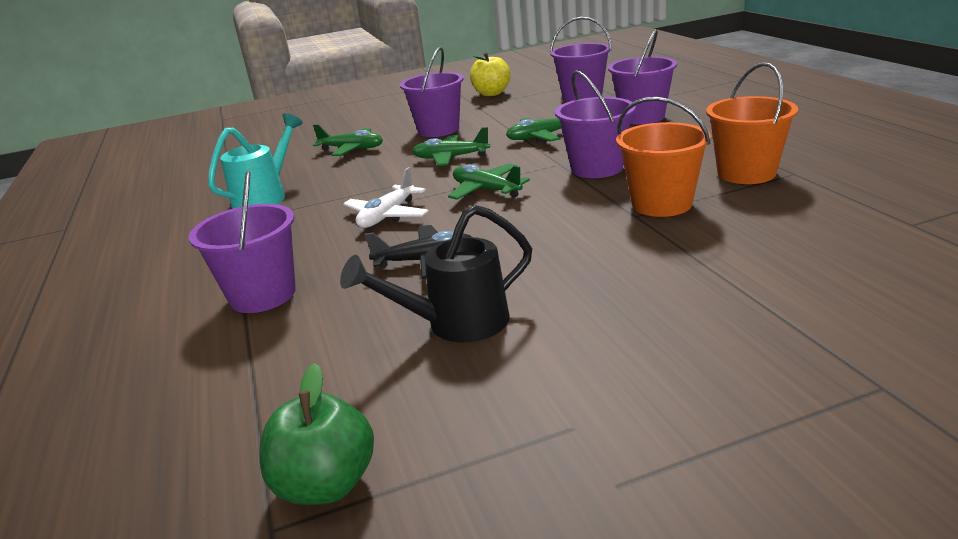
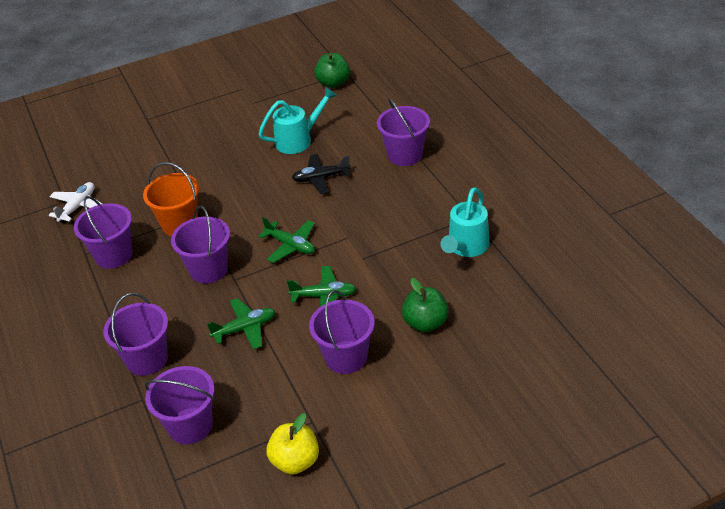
camera: 175 degrees right, 15 degrees up
green plane [313,124,383,156] -> green apple [402,278,449,332]
black watering can [340,205,532,343] -> turquoise watering can [258,87,337,154]
white plane [343,167,429,228] -> white plane moved to [49,182,102,223]
orange bucket [706,62,798,184] -> purple bucket [74,196,132,269]

